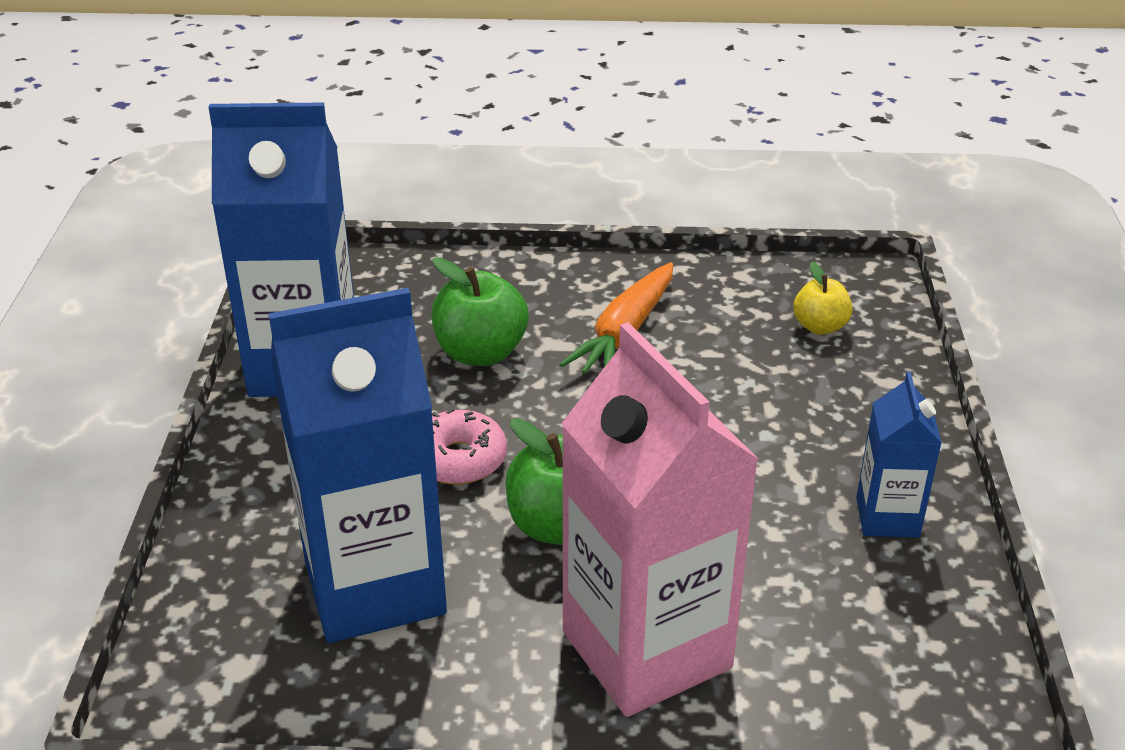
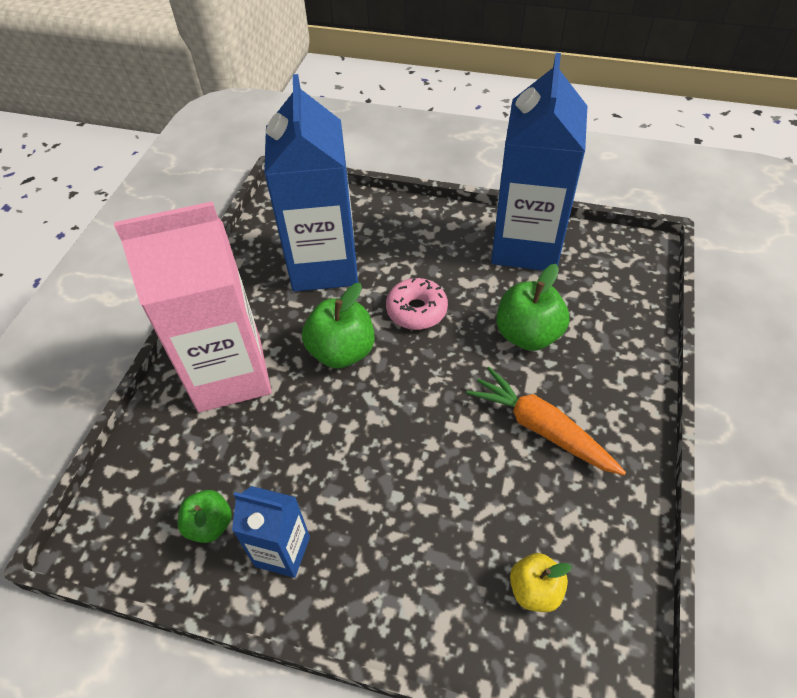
camera: 105 degrees right, 15 degrees up
none -> green apple [178,490,232,543]

